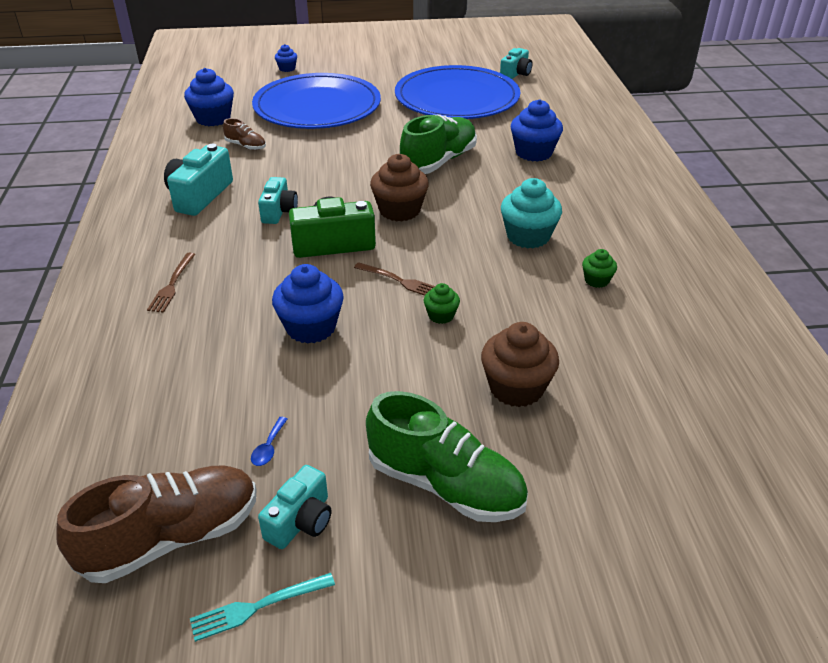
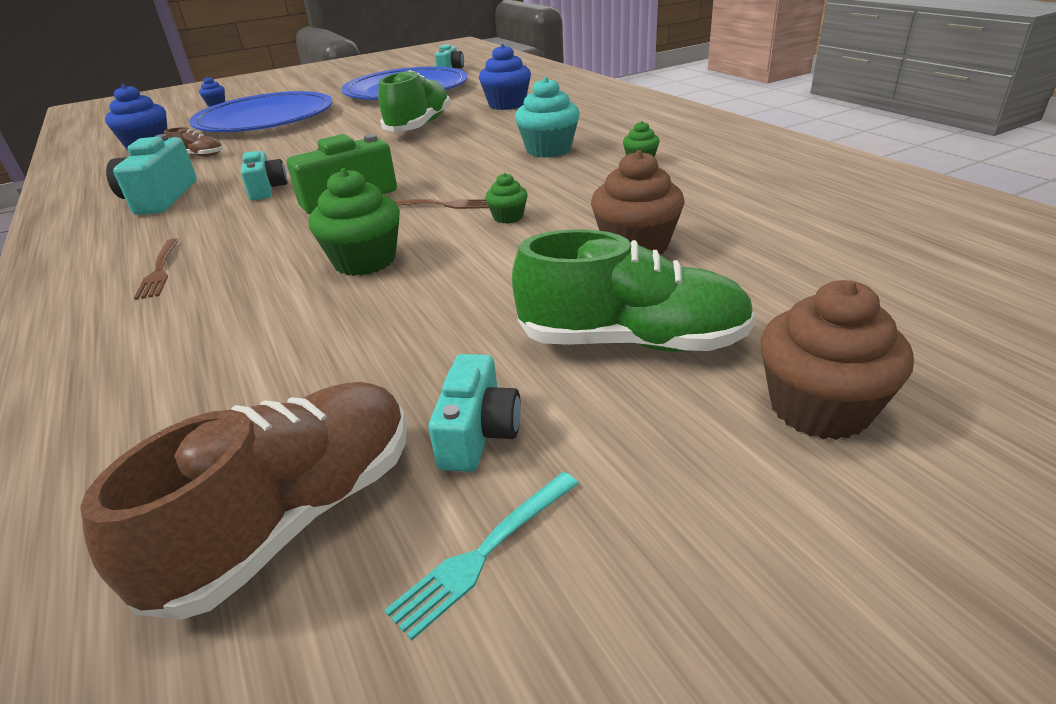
camera: 20 degrees left, 5 degrees down
blue spoon [251,417,287,466] -> none
blue cupcake [272,264,344,344] -> green cupcake [309,168,400,276]
brown cupcake [370,154,429,222] -> brown cupcake moved to [761,280,914,440]

